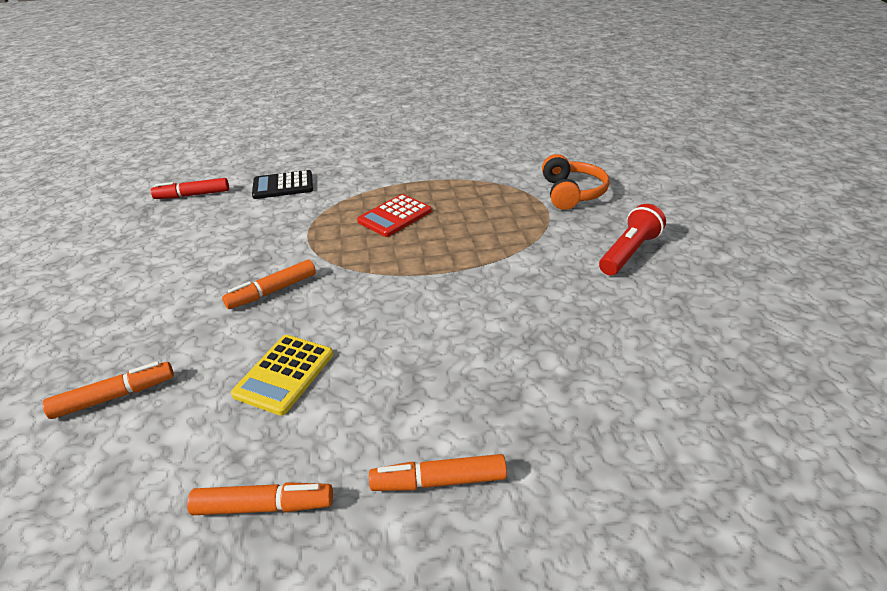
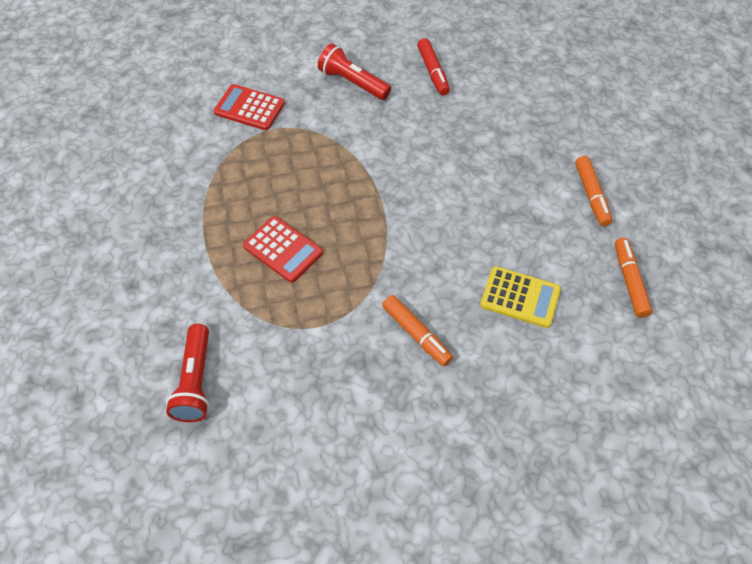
camera: 95 degrees left, 20 degrees up
orange marker [43,361,174,419] -> none
red marker [151,178,229,199] -> red marker moved to [417,38,450,96]
black calculator [252,170,313,199] -> red flashlight [166,324,209,422]
orange headphones [542,154,609,210] -> red calculator [214,84,285,130]

